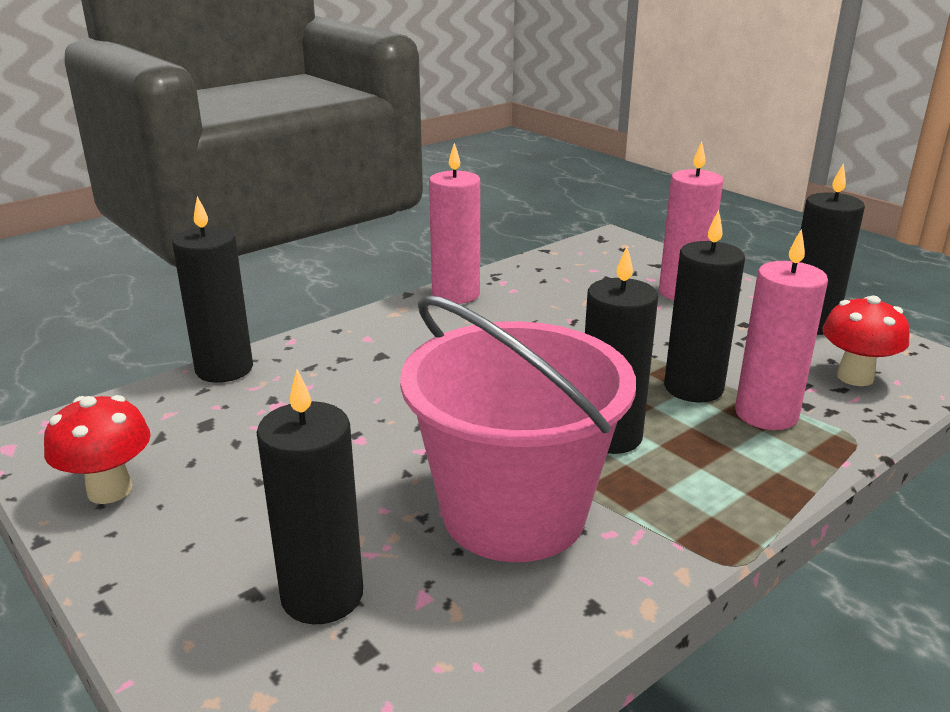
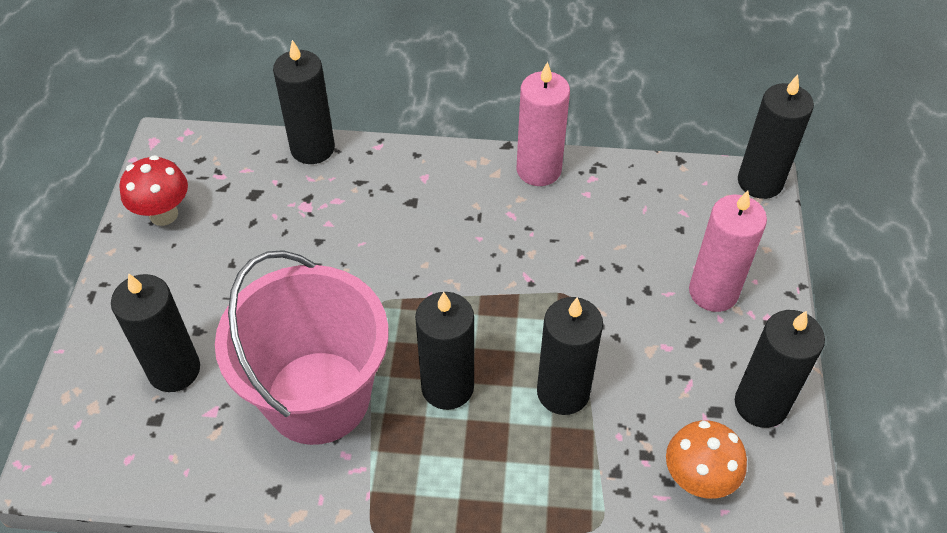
camera: 45 degrees right, 25 degrees up
pink candle [735,229,828,430] -> none
red mushroom [822,296,910,386] -> orange mushroom [666,420,747,499]
none -> black candle [738,75,814,199]

